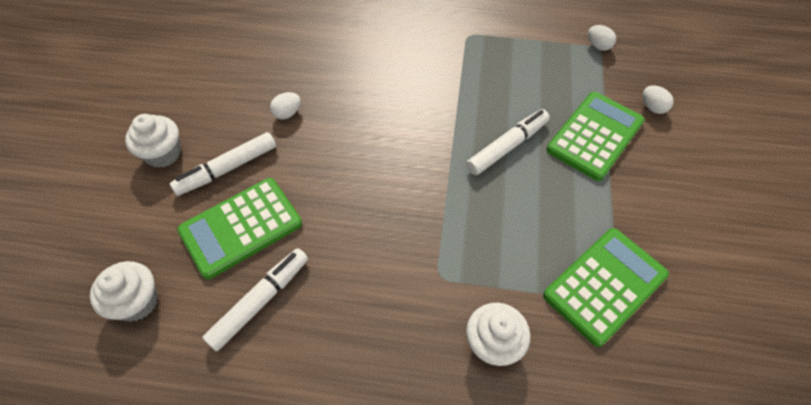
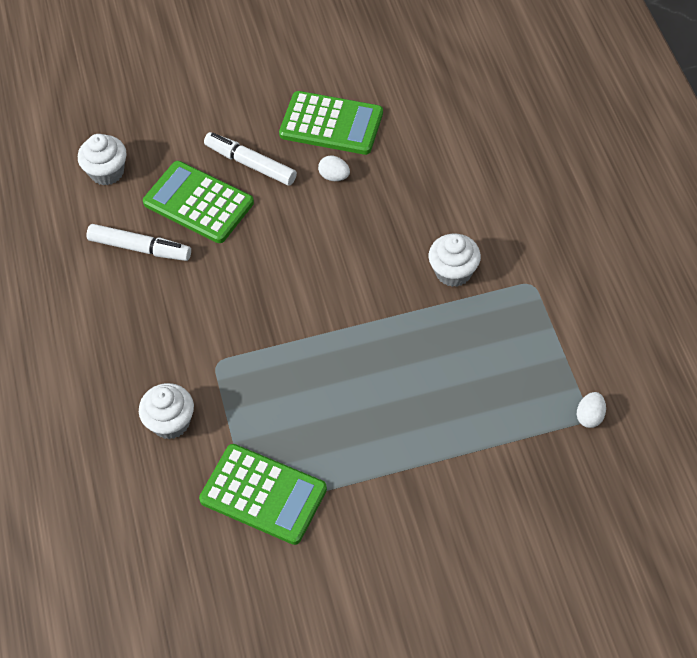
camera: 70 degrees right, 0 degrees up
white cupcake [125,114,181,168] -> white cupcake moved to [429,234,481,287]
white marker [466,109,550,175] -> none
green calculator [547,92,645,181] -> green calculator moved to [279,91,383,155]
white egg [643,85,674,114] -> none

